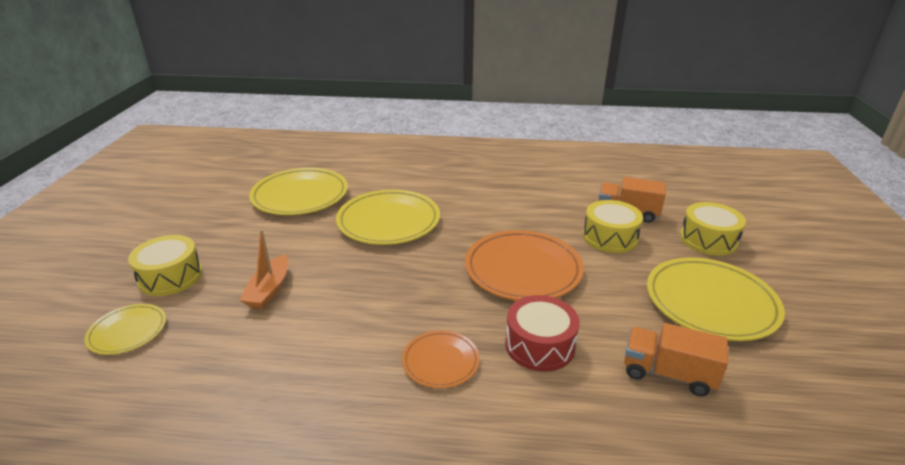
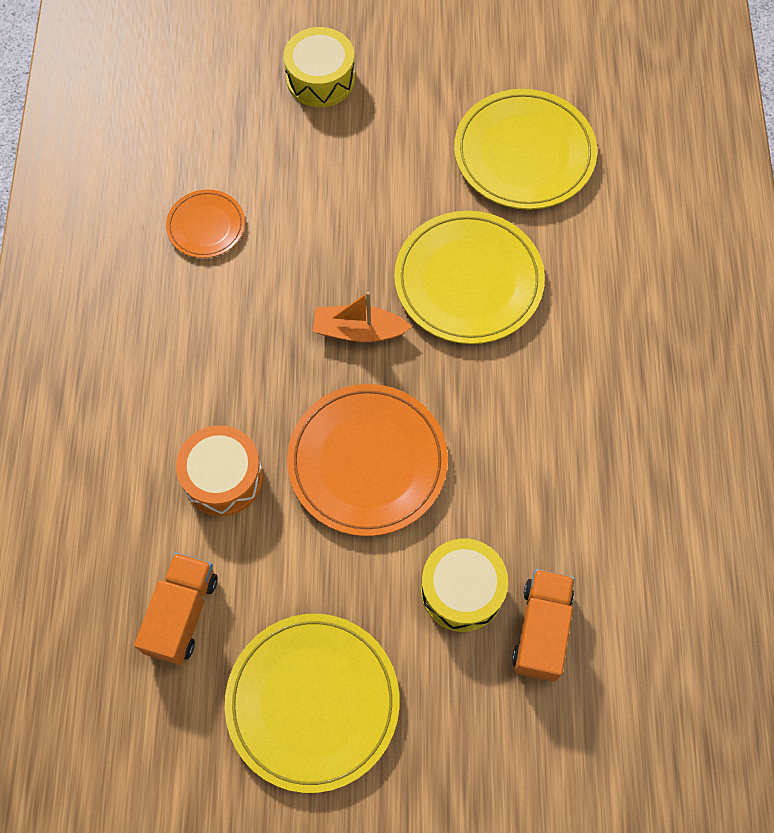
camera: 85 degrees right, 35 degrees up
yellow plate [85,304,166,355] -> none
orange boat [239,230,288,309] -> orange boat moved to [313,291,412,342]
orange plate [402,330,480,388] -> orange plate moved to [166,189,245,258]
red drum [505,295,580,372] -> orange drum [176,425,263,516]
yellow drum [680,202,746,256] -> none

